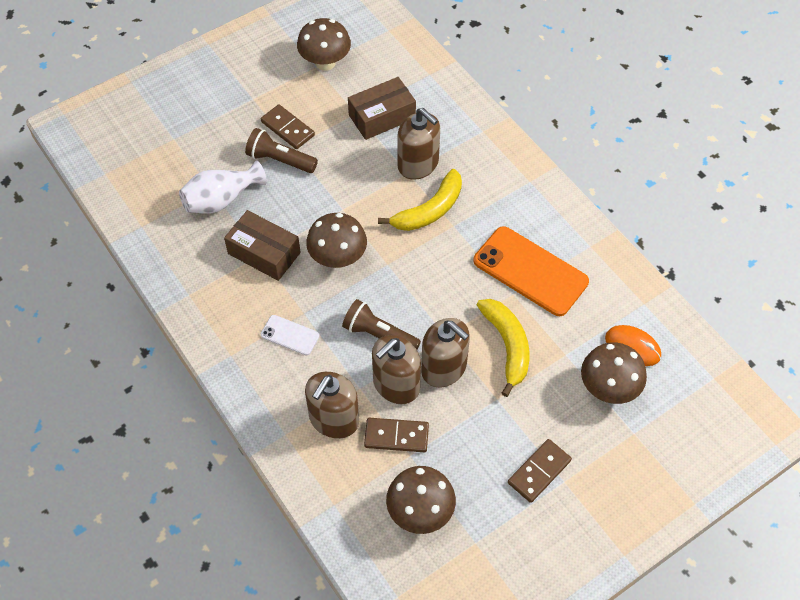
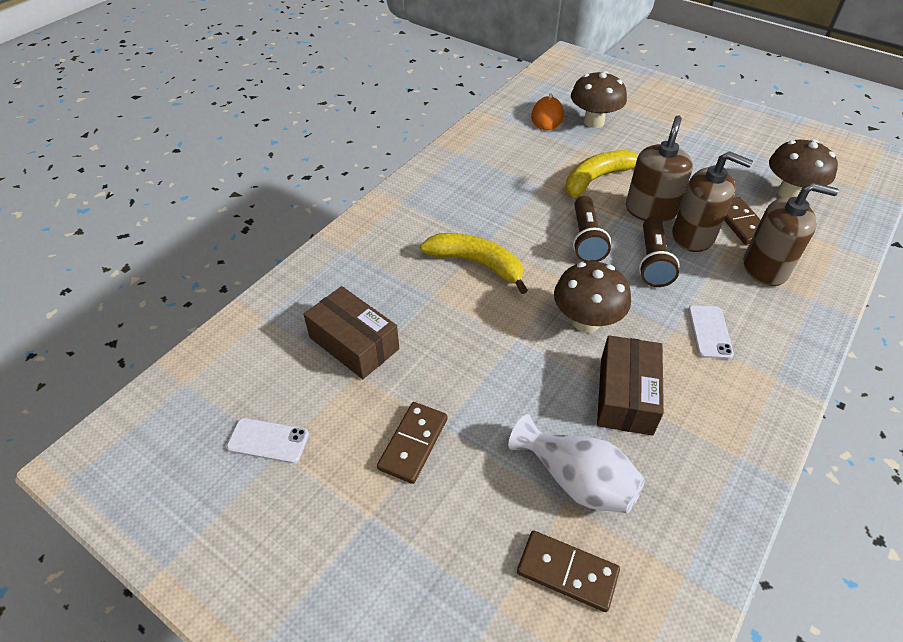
camera: 110 degrees left, 10 degrees down
brown flashlight [245,128,318,173] -> brown flashlight moved to [573,196,611,262]
brown mushroom [297,18,351,71] -> white phone [226,418,309,463]
brown soap dispenser [397,108,440,180] -> none
orange phone [473,226,589,316] -> none
brown domino [508,439,572,503] -> brown domino moved to [517,531,620,612]

